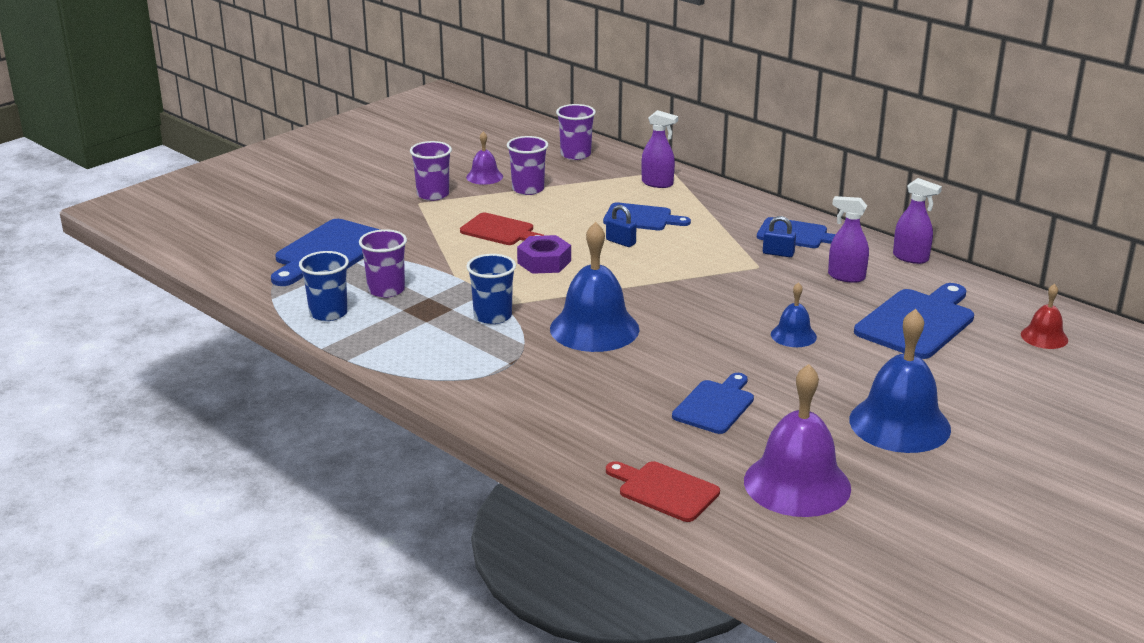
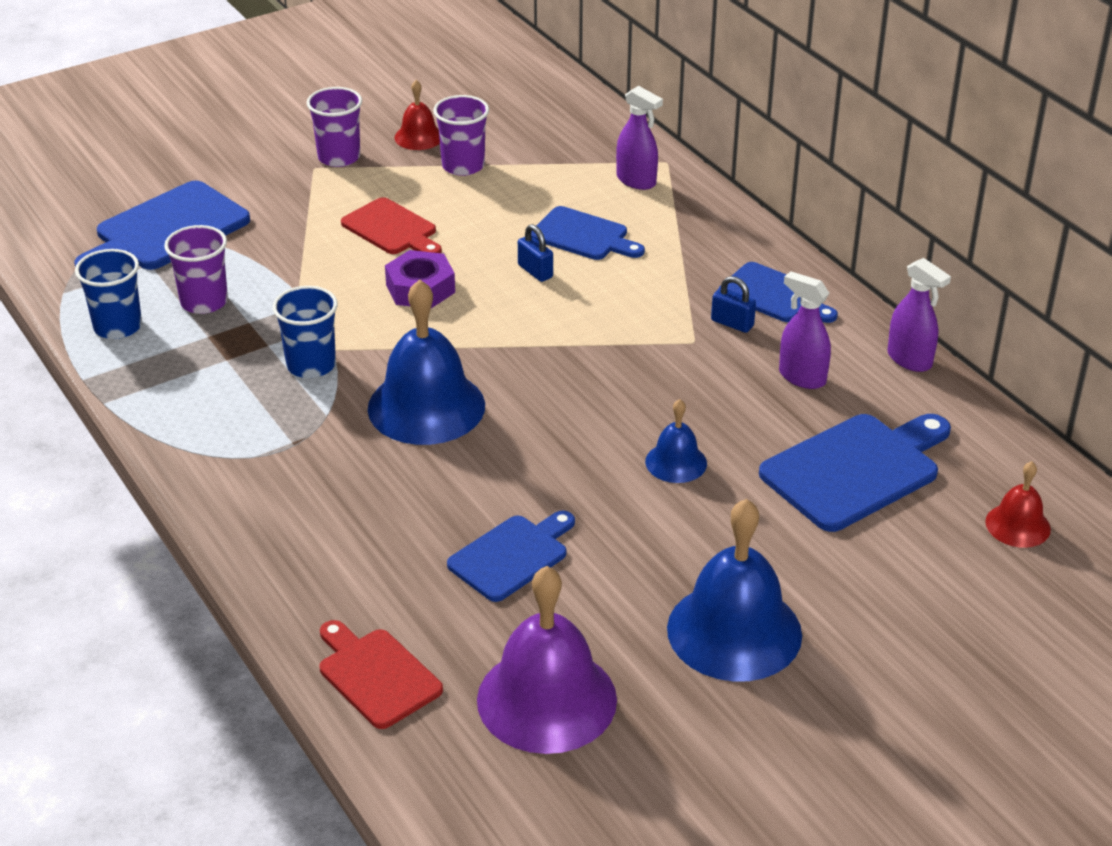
camera: 15 degrees right, 10 degrees up
purple bell [466,131,503,185] -> red bell [394,80,440,150]
purple cup [556,104,596,160] -> none

